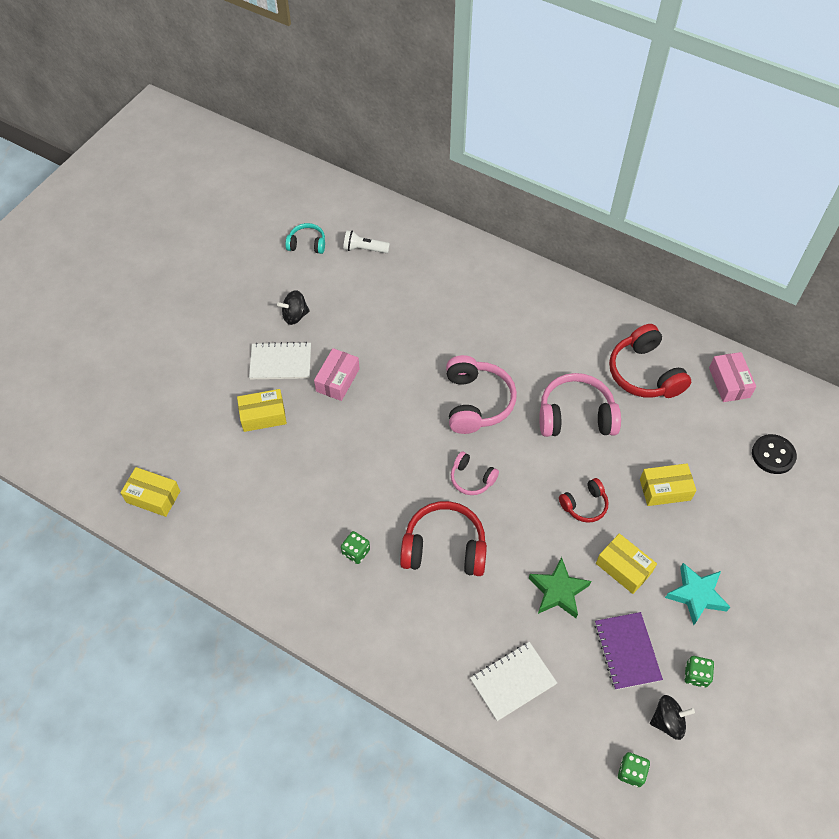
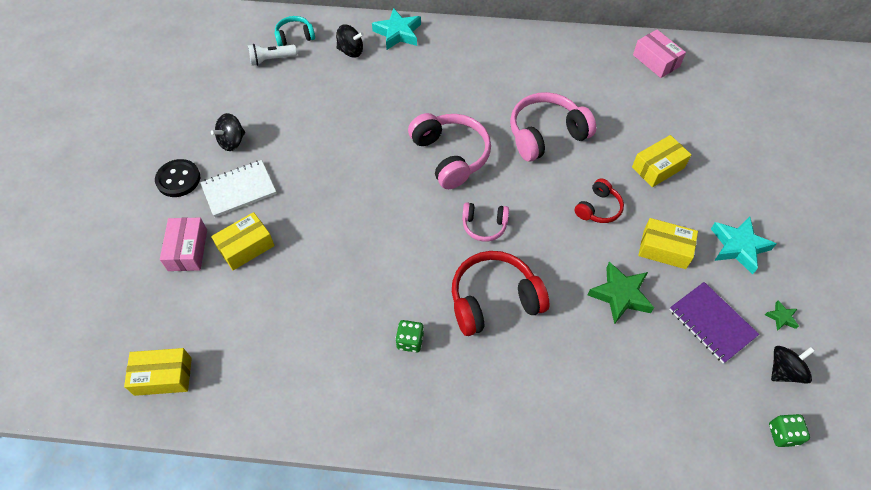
camera: 25 degrees left, 0 degrees up
turquoise headphones [285,223,325,254] -> turquoise headphones moved to [275,16,315,46]
pink box [314,348,360,401] -> pink box moved to [160,218,207,271]
white notebook [470,642,557,721] -> none
red headphones [609,324,691,398] -> none
green dice [684,656,714,688] -> green star [765,300,799,331]
black button [752,434,797,474] -> black button moved to [155,159,200,197]
none -> black spinning top [336,24,364,58]
none -> turquoise star [372,8,421,50]

